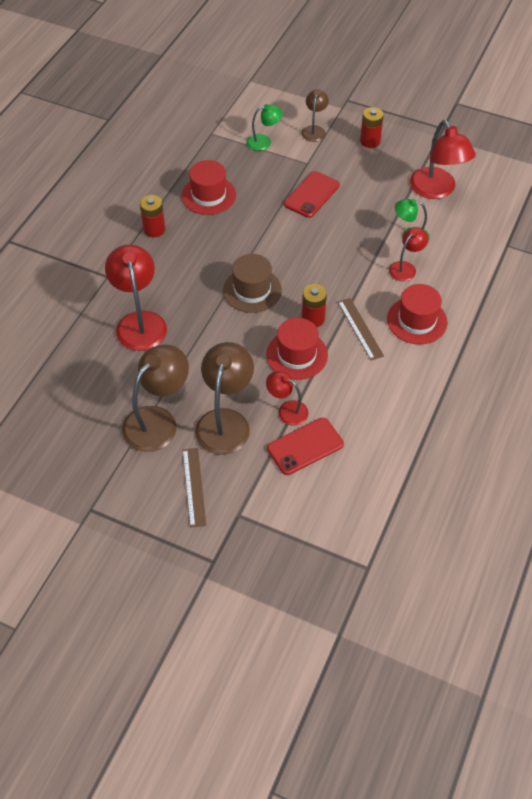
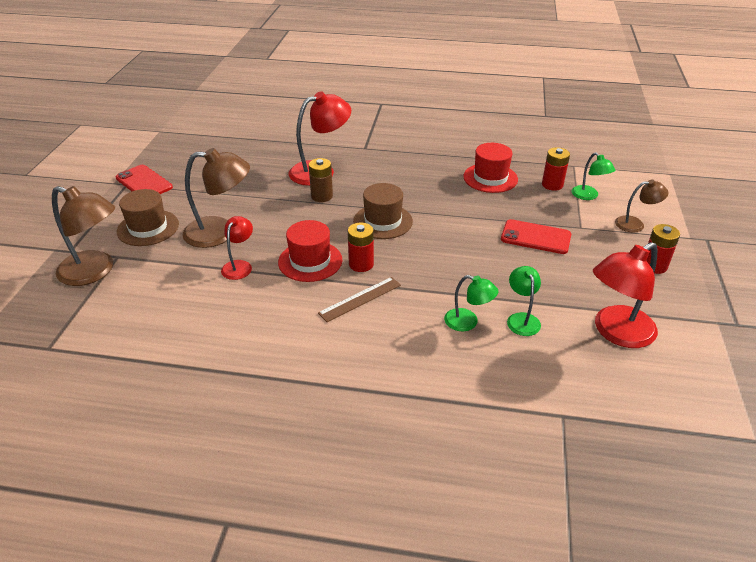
camera: 75 degrees right, 15 degrees down
brown lamp [122,345,189,452] -> brown lamp moved to [52,186,115,286]
red battery [140,195,165,237] -> red battery moved to [542,147,570,191]
brown ruler [183,448,206,528] -> brown hat [117,189,179,246]
red phone [267,418,344,475] -> red phone moved to [116,165,173,194]
red hat [387,284,447,344] -> none
red lamp [389,227,429,281] -> green lamp [444,275,498,331]
none -> brown battery [309,158,333,202]

